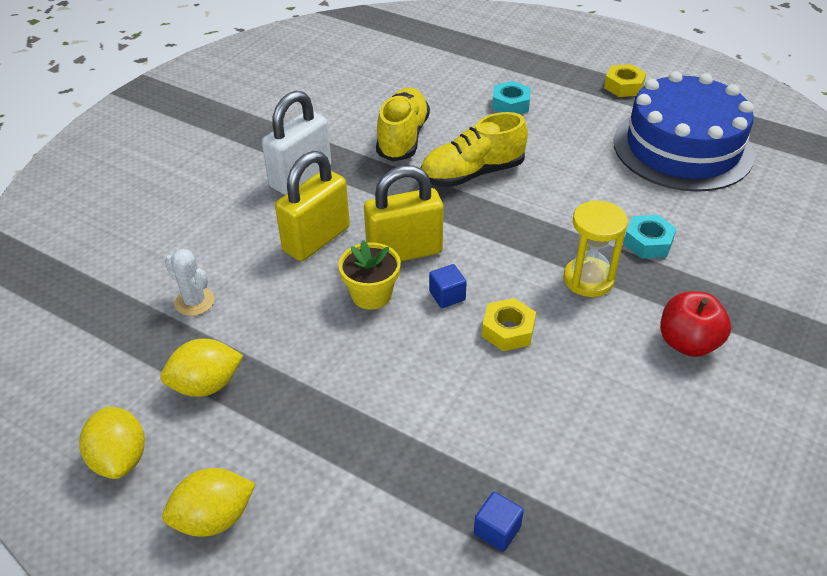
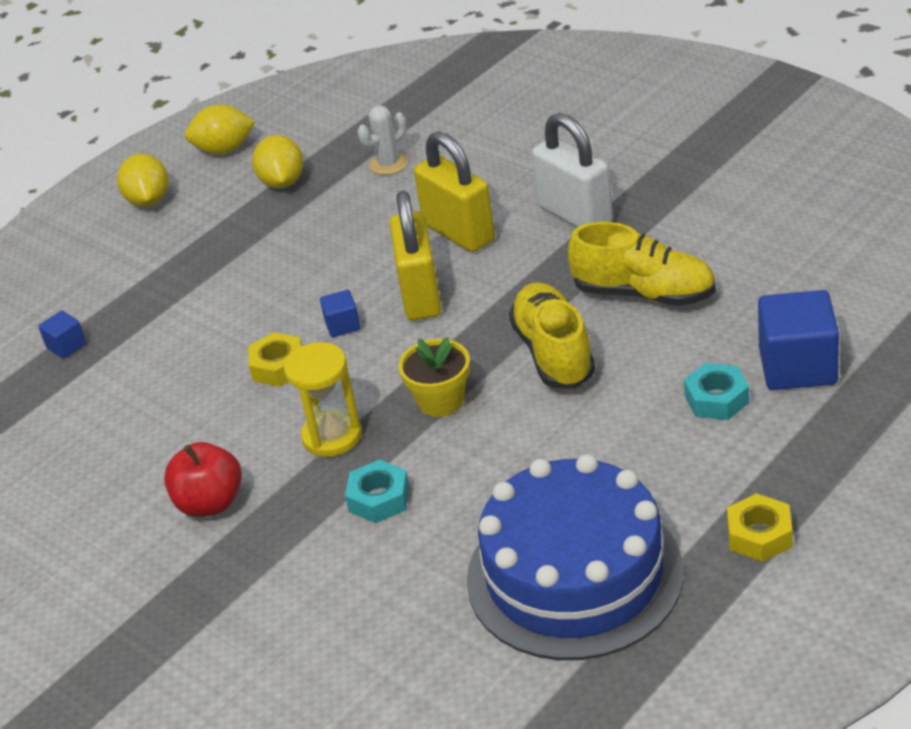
camera: 105 degrees right, 5 degrees down
yellow flower pot [338,240,401,310] -> yellow flower pot moved to [398,337,470,417]
none -> blue cube [758,290,839,390]

